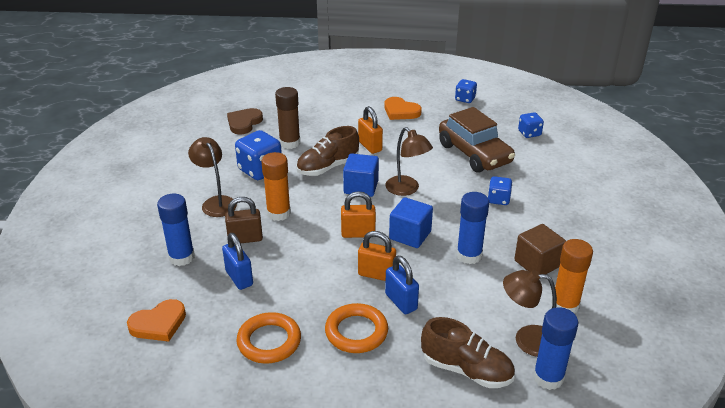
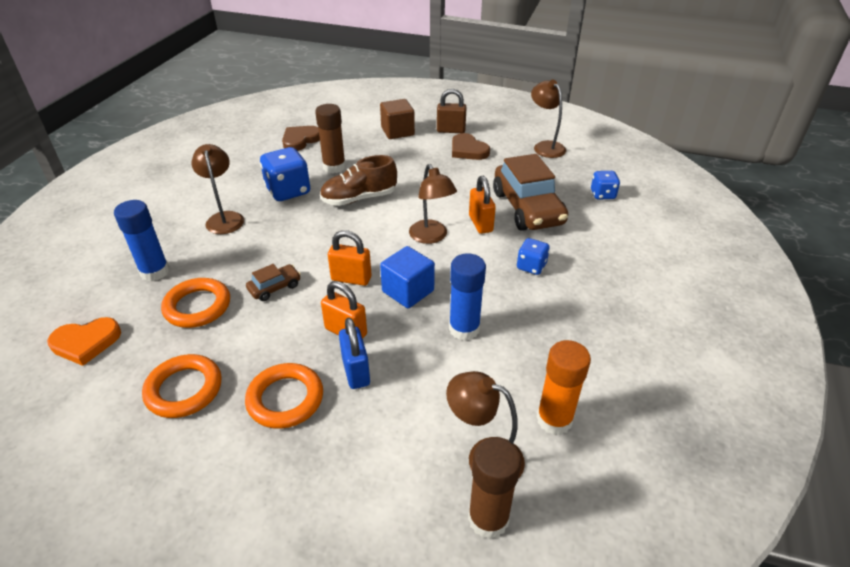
camera: 15 degrees right, 5 degrees up
blue padlock [222,233,253,290] -> orange ring [161,278,230,328]
brown padlock [225,197,263,243] -> brown padlock moved to [437,89,467,133]
orange glue stick [262,152,291,221] -> none
blue cube [343,153,379,197] -> none
orange padlock [358,106,383,154] -> orange padlock moved to [469,176,496,234]
orange heart [384,97,422,120] -> brown heart [452,133,490,160]
brown shoe [421,317,515,388] -> none
blue dice [455,79,477,103] -> brown lamp [531,80,566,158]
brown cube [514,224,566,274] -> brown cube moved to [380,99,415,139]
blue glue stick [533,307,578,390] -> brown glue stick [468,438,521,539]
none -> brown car [246,264,301,301]

